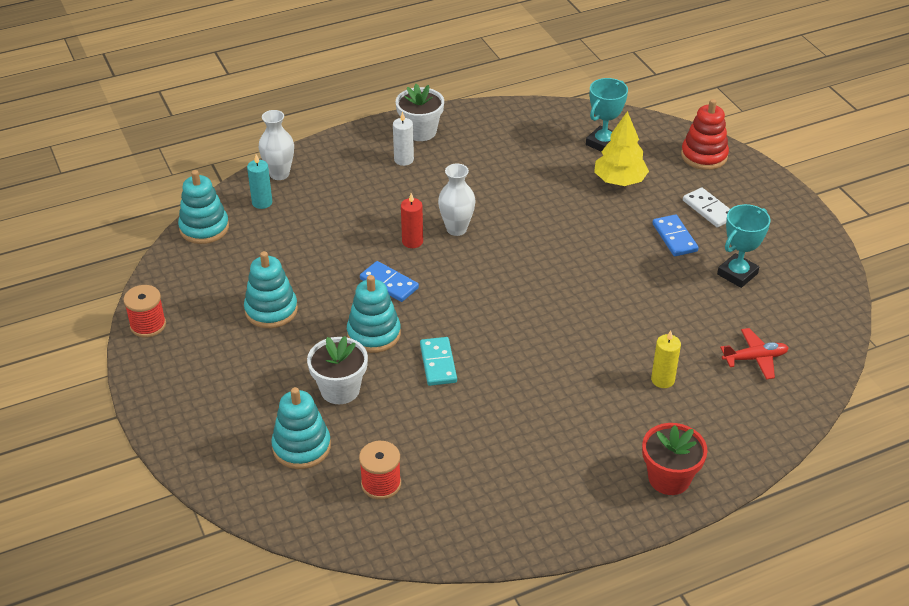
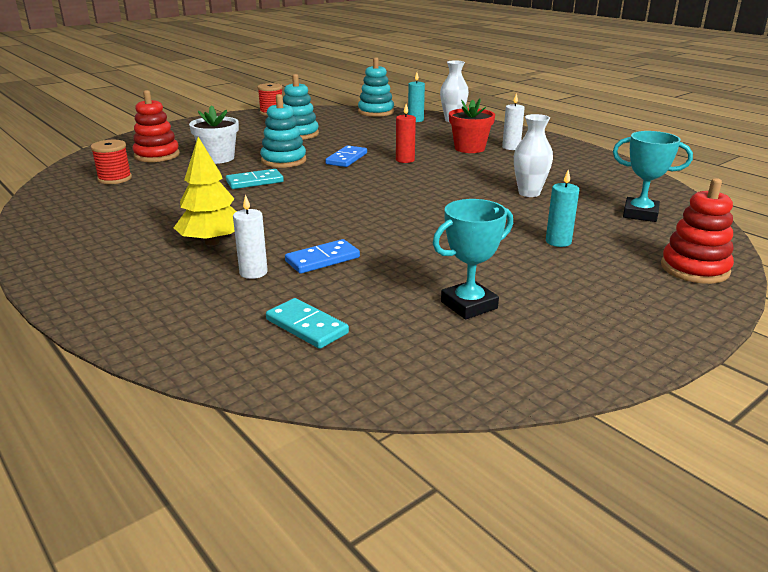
camera: 75 degrees right, 15 degrees down
turquoise stacking toy [271,387,331,469] -> red stacking toy [132,90,180,162]
white flower pot [396,84,444,141] -> none
white vase [438,164,475,236] -> white vase moved to [514,114,553,197]
yellow tree [594,111,649,186] -> yellow tree moved to [174,137,237,245]
red flower pot [642,423,707,495] -> red flower pot moved to [449,99,495,153]
yellow candle [651,331,681,388] -> white candle [233,194,268,279]
blue domino [653,215,699,256] -> blue domino moved to [285,239,360,274]
white domino [683,187,730,228] -> none
turquoise trophy [717,204,770,288] -> turquoise trophy turned 60 degrees counterclockwise [433,199,513,319]
red plane [720,328,789,380] -> turquoise domino [266,298,349,349]
none -> turquoise candle [546,169,579,247]

